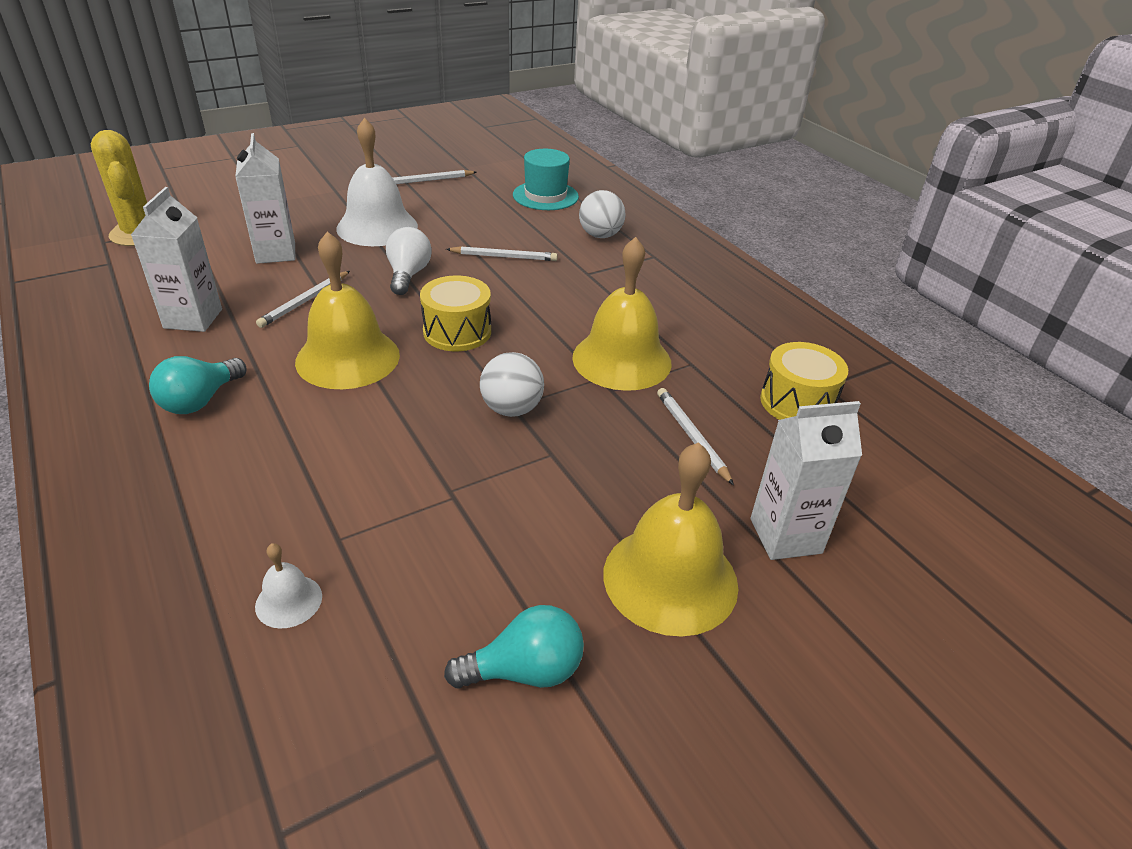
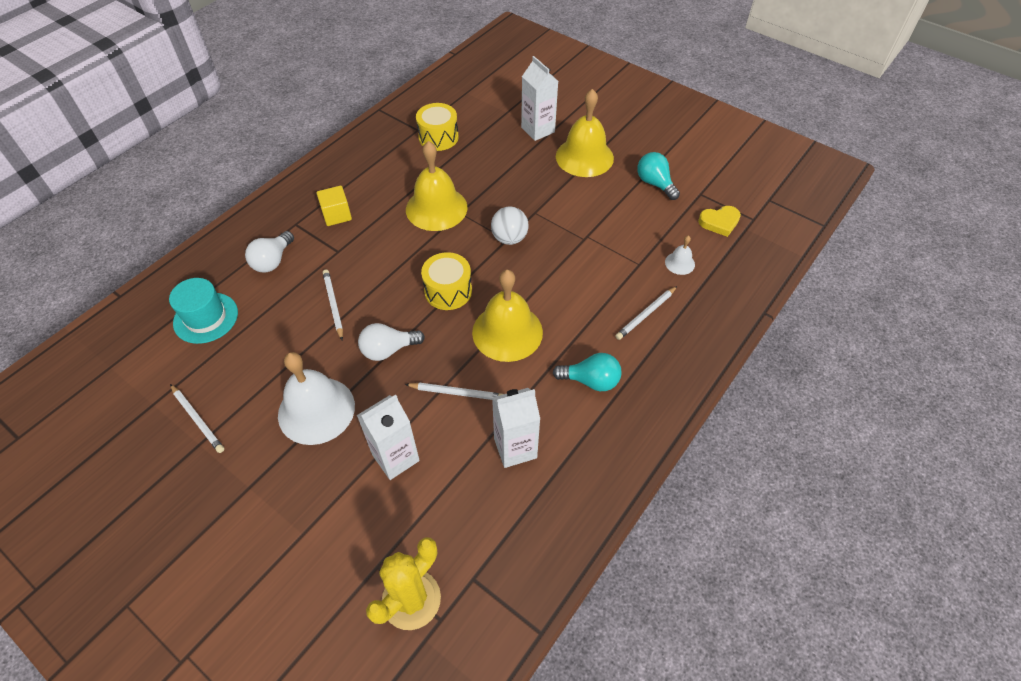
camera: 110 degrees left, 15 degrees up
white ball [579,190,626,238] -> white light bulb [245,231,294,273]
white pencil [657,388,734,485] -> white pencil moved to [615,286,677,340]
none -> yellow cube [317,186,352,226]
none -> yellow heart [698,206,741,237]

